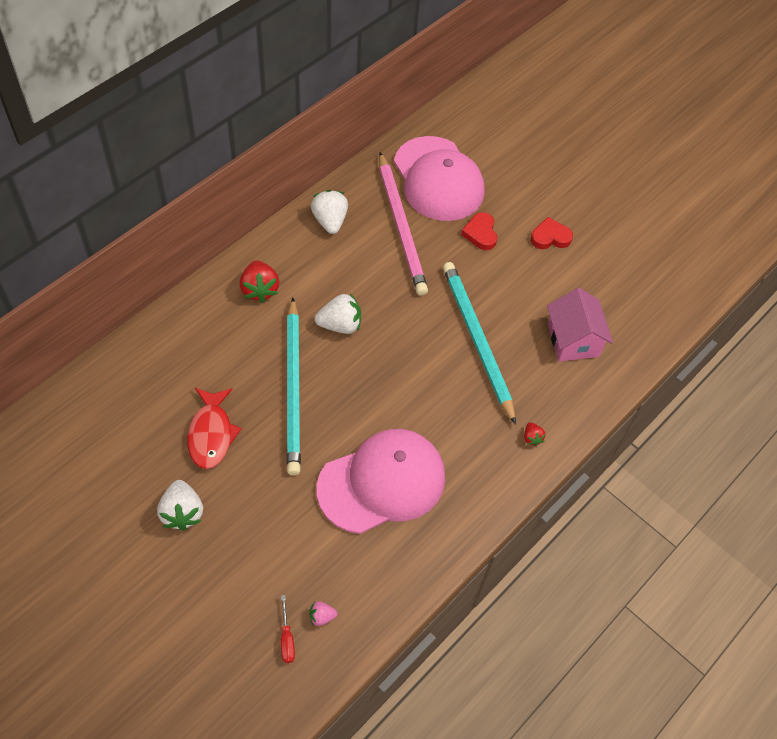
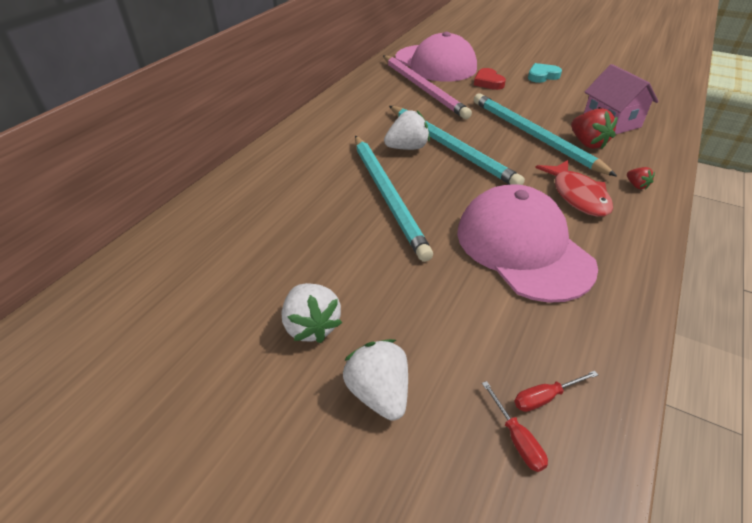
camera: 10 degrees left, 15 degrees down
red fish [187,388,241,469] -> red fish moved to [535,160,613,217]
red strawberry [240,260,279,303] -> red strawberry moved to [571,108,618,149]
pink strawberry [310,601,338,626] -> red screwdriver [514,371,598,412]
white strawberry [311,190,348,234] -> white strawberry moved to [343,339,408,421]
pink cap [317,429,445,534] -> pink cap turned 75 degrees counterclockwise [457,184,598,303]
red heart [531,217,573,249] -> turquoise heart [528,63,562,83]
none -> turquoise pencil [389,106,525,185]

